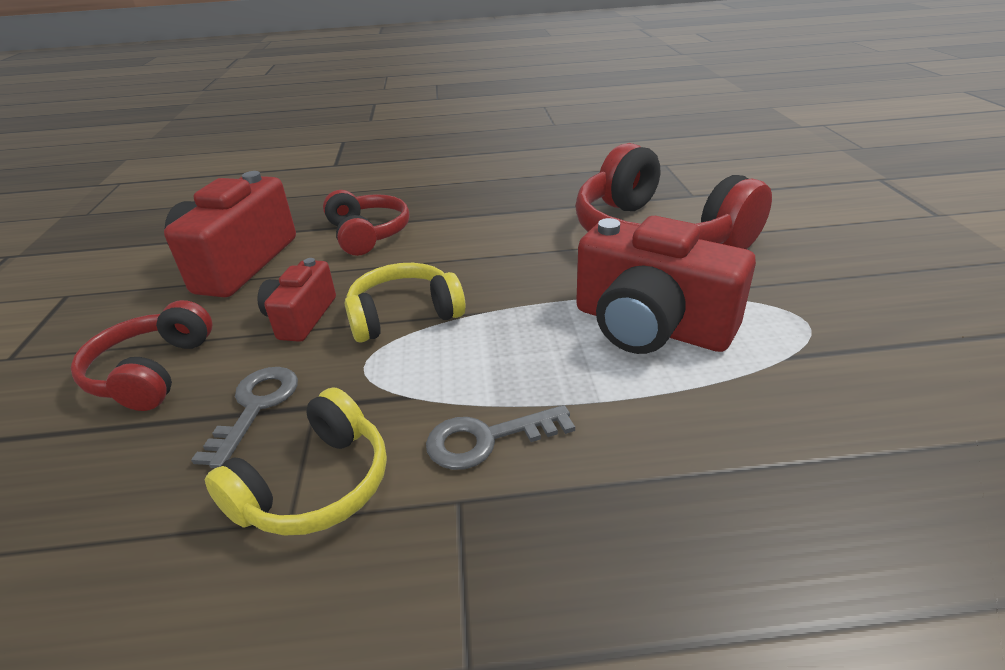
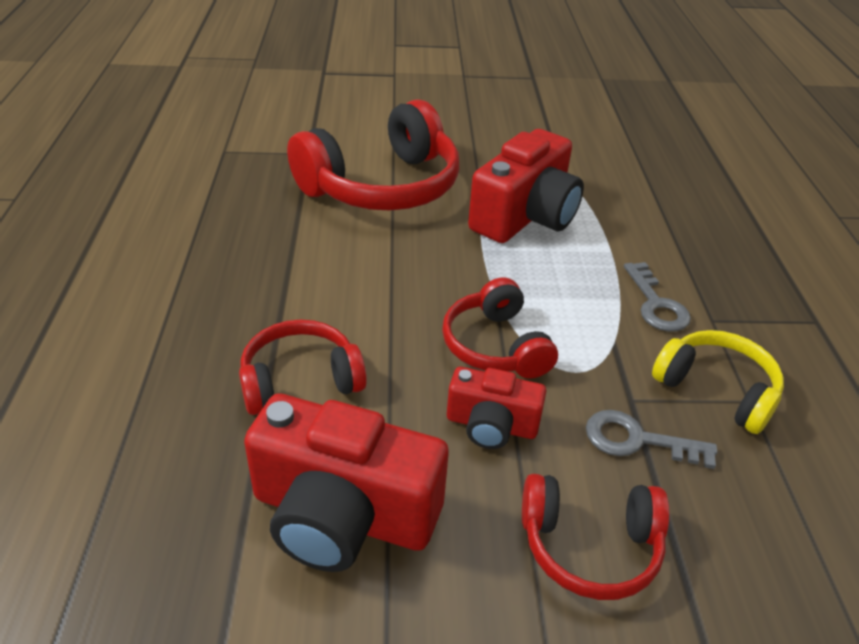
camera: 90 degrees left, 5 degrees up
yellow headphones [344,263,466,343] -> red headphones [442,277,558,379]

